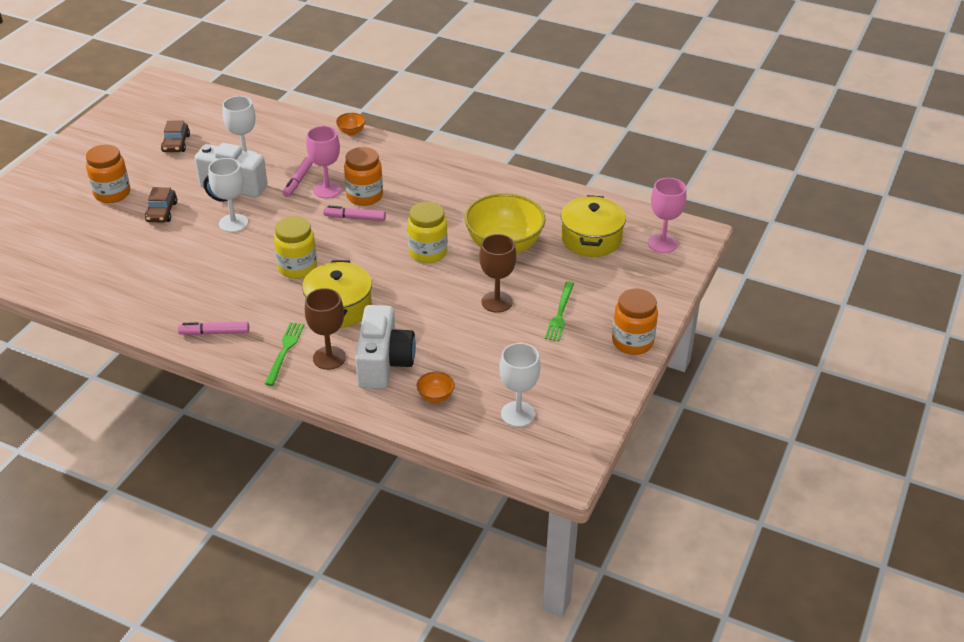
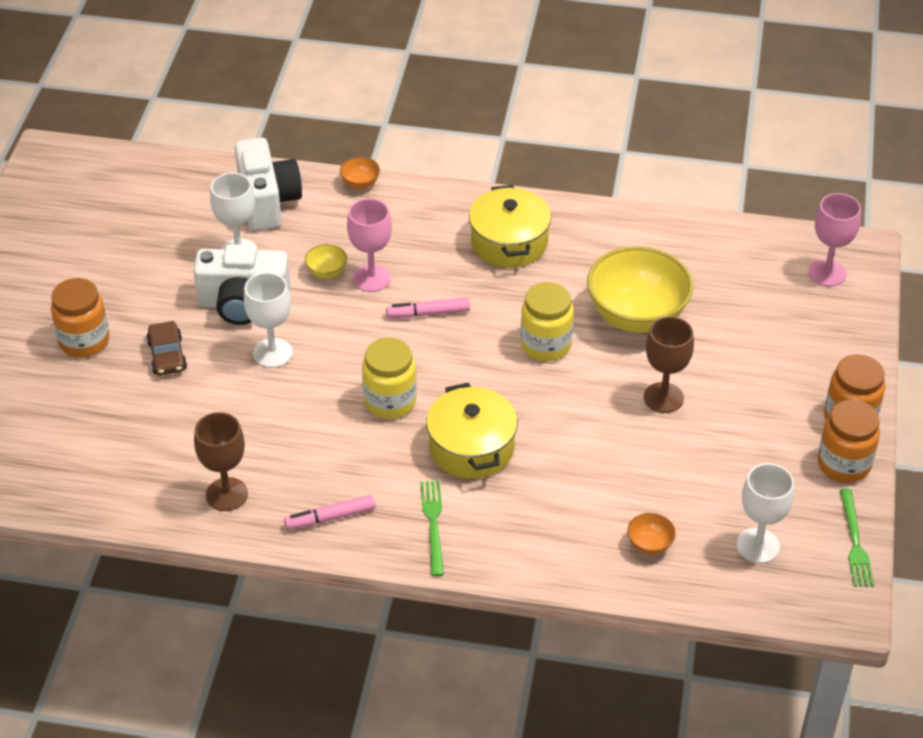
camera: 15 degrees left, 5 degrees up
brown car [161,121,190,152] -> none
pink marker [283,157,313,197] -> yellow bowl [305,244,347,279]
brown goblet [305,288,346,370] -> brown goblet moved to [194,412,248,511]
orange jar [344,147,383,206] -> orange jar moved to [818,400,880,483]
white camera [355,305,416,389] -> white camera moved to [235,138,302,231]
green fork [545,281,574,341] -> green fork moved to [840,489,874,587]
yellow pot [561,195,626,257] -> yellow pot moved to [469,185,551,268]

